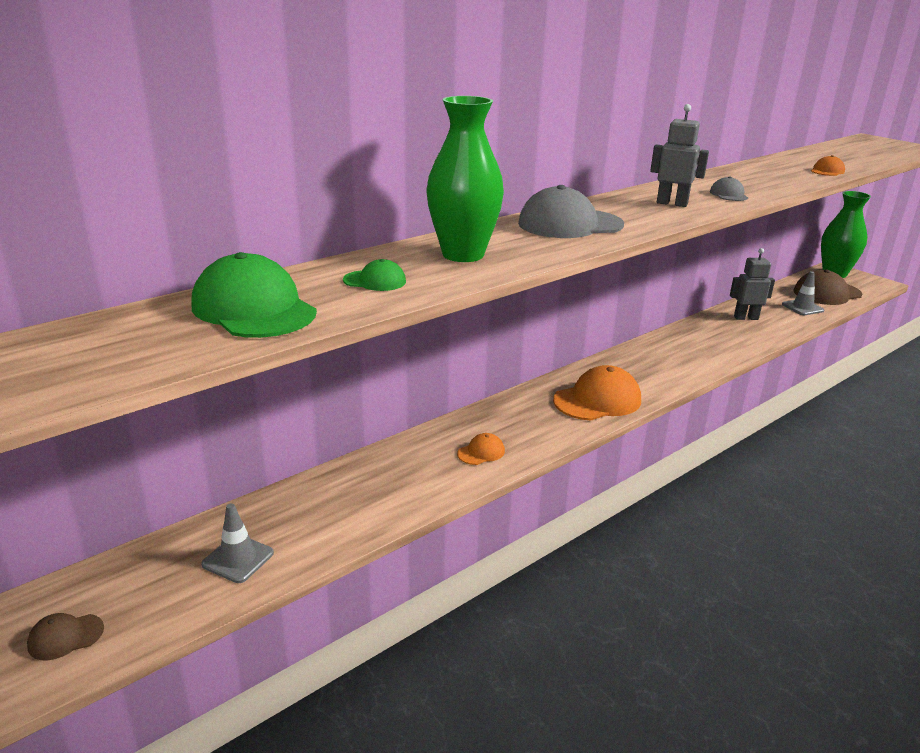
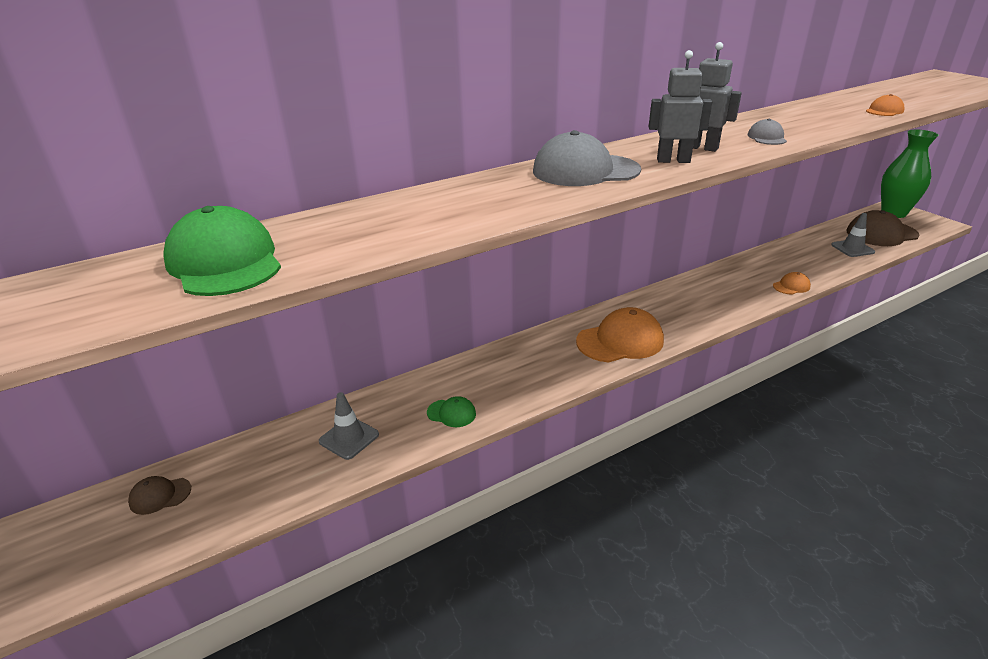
camera: 10 degrees right, 5 degrees up
brown cap [27,613,104,660] -> brown cap moved to [128,476,191,515]
grey traffic cone [201,503,274,583] -> grey traffic cone moved to [319,392,379,460]
green cap [343,259,406,291] -> green cap moved to [427,396,476,427]
green vase [426,96,504,262] -> none
orange cap [457,433,505,465] -> orange cap moved to [773,272,811,295]
grey robot [730,248,775,320] -> grey robot moved to [649,50,712,163]

